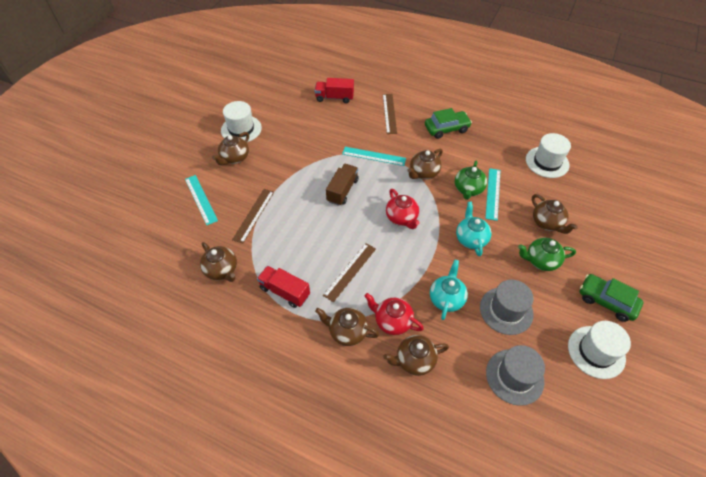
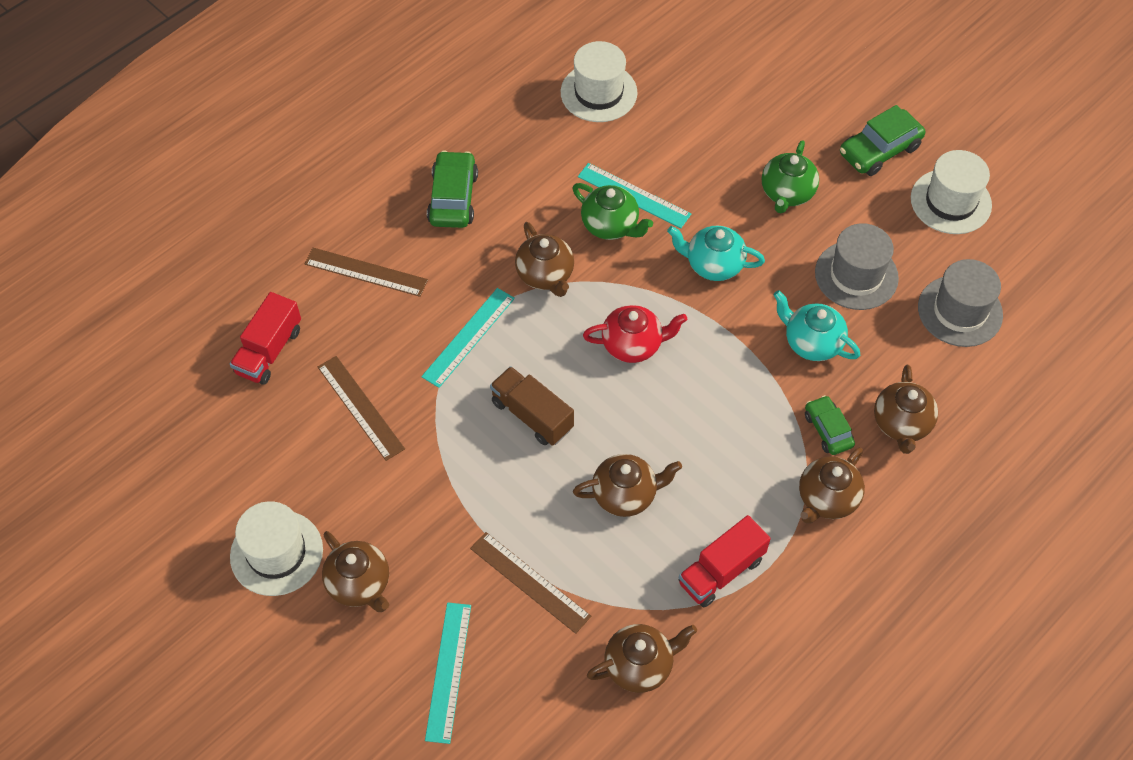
camera: 70 degrees left, 5 degrees up
turquoise ruler [185,175,218,225] -> turquoise ruler turned 75 degrees counterclockwise [425,602,471,744]
brown ruler [323,243,376,302] -> brown ruler moved to [318,356,405,461]
red teapot [364,293,424,335] -> green car [805,395,855,455]
brown teapot [532,194,578,234] -> brown teapot moved to [573,454,682,517]

